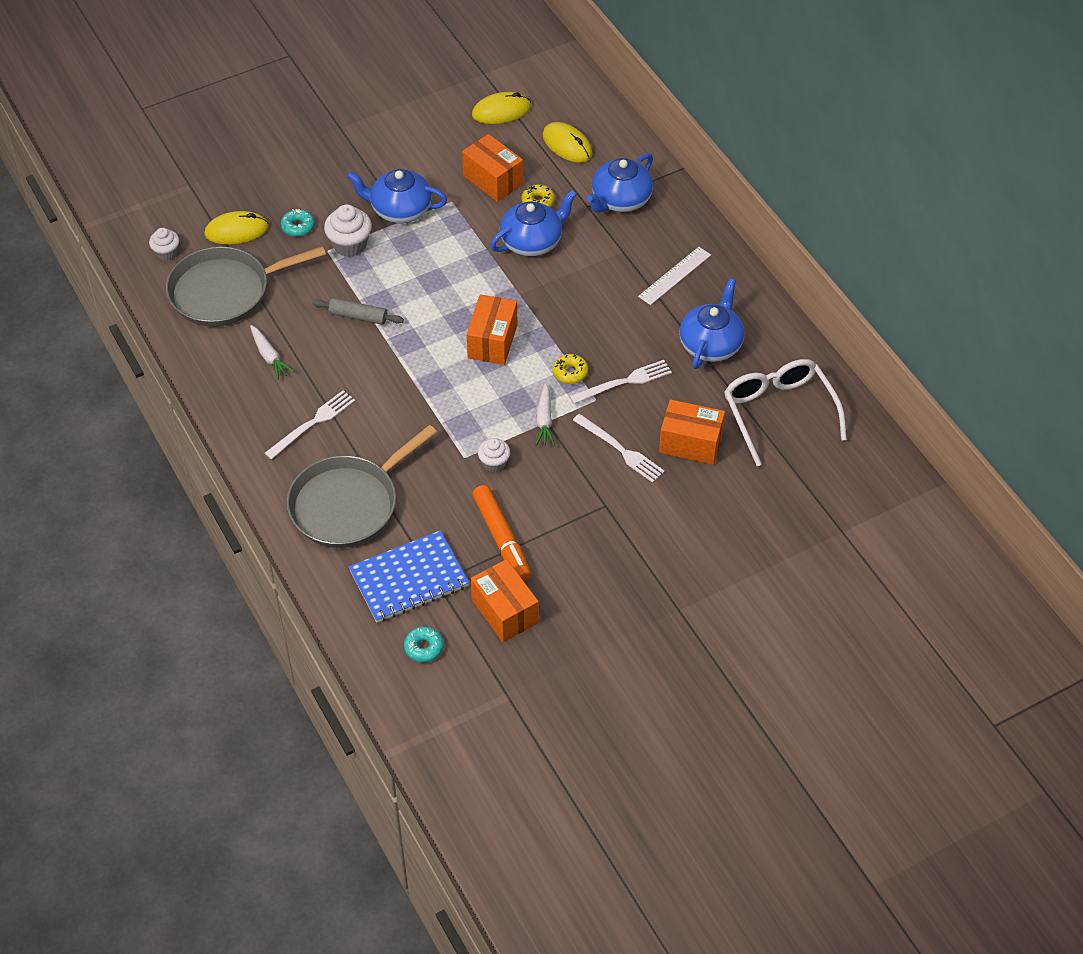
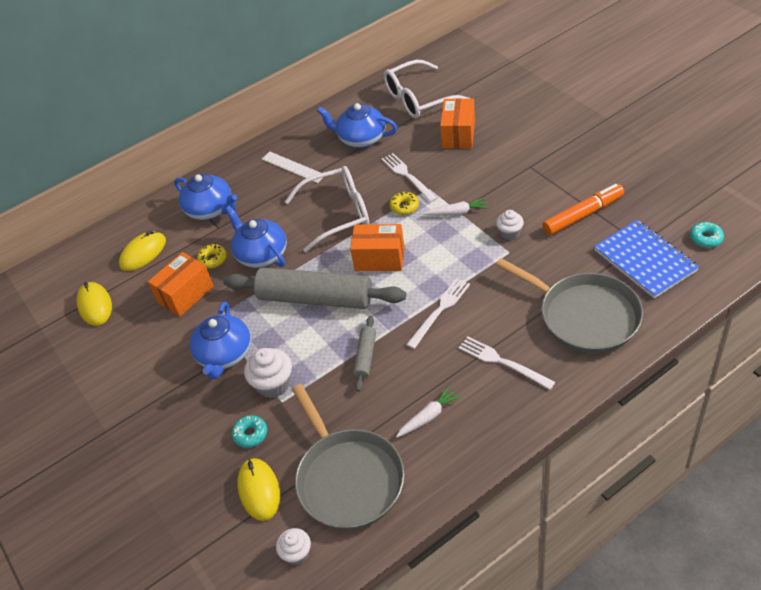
camera: 90 degrees left, 5 degrees down
orange box [471,559,539,642] -> none
white fork [573,414,665,483] -> white fork moved to [406,278,470,349]
none -> grey rolling pin [223,267,406,309]
none -> white glasses [285,166,369,252]

